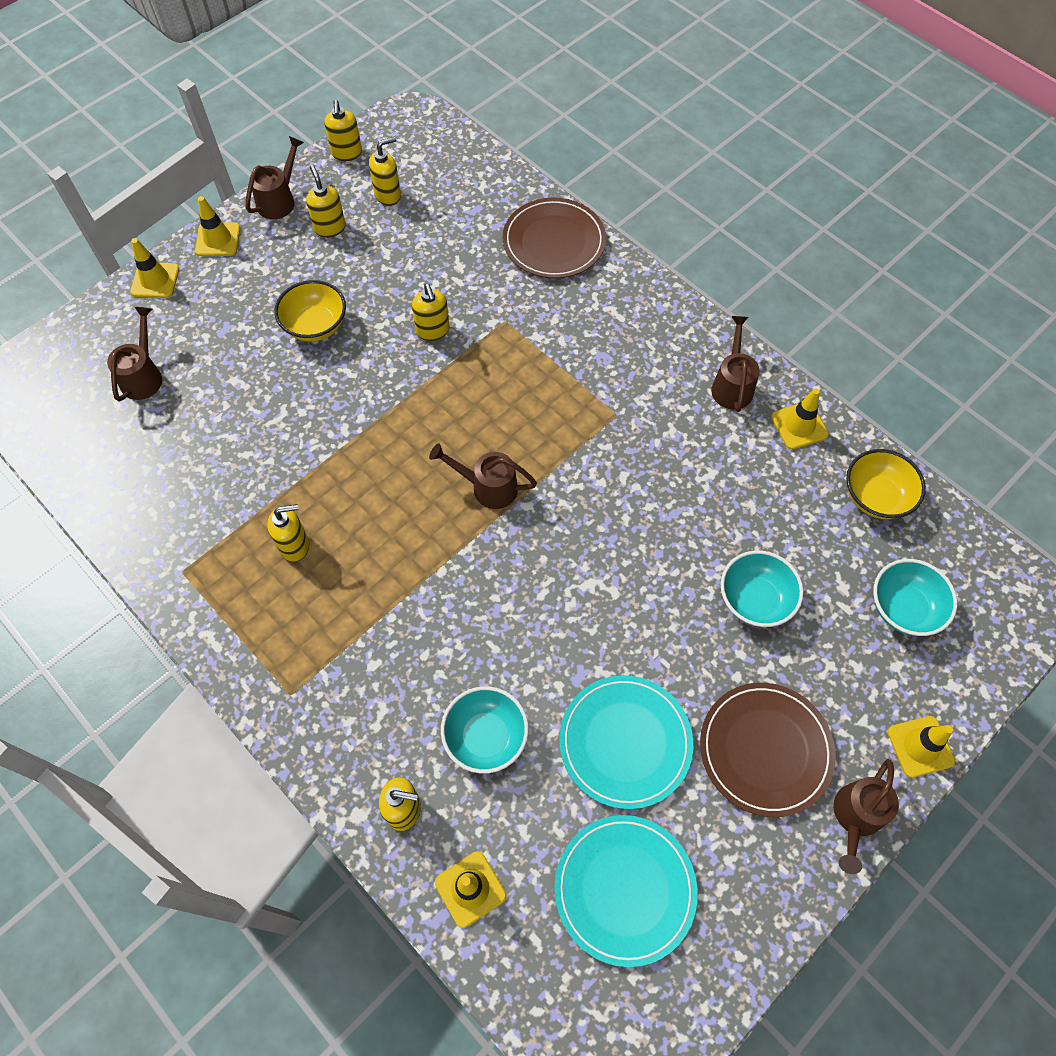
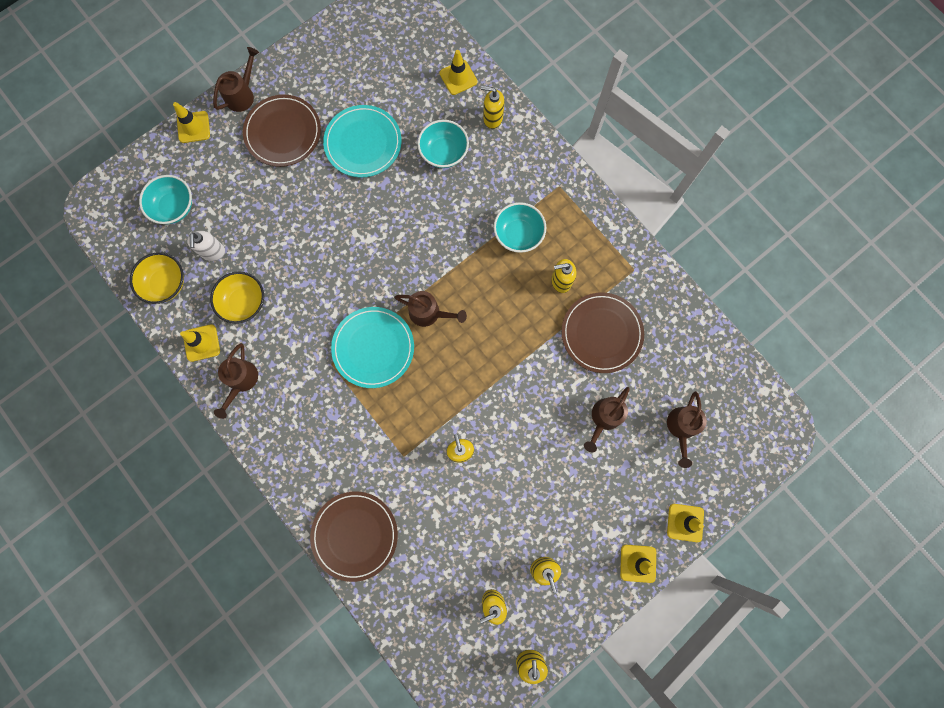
camera: 175 degrees left, 15 degrees up
brown watering can [246,136,304,219] -> brown watering can moved to [584,387,630,452]
yellow bowl [274,280,346,342] -> yellow bowl moved to [210,272,264,324]
turquoise plate [555,815,698,967] -> turquoise plate moved to [331,307,414,388]
turquoise bowl [721,550,804,627] -> turquoise bowl moved to [494,202,546,253]
none -> white soap dispenser [187,231,225,261]
none -> brown plate [562,292,644,373]

